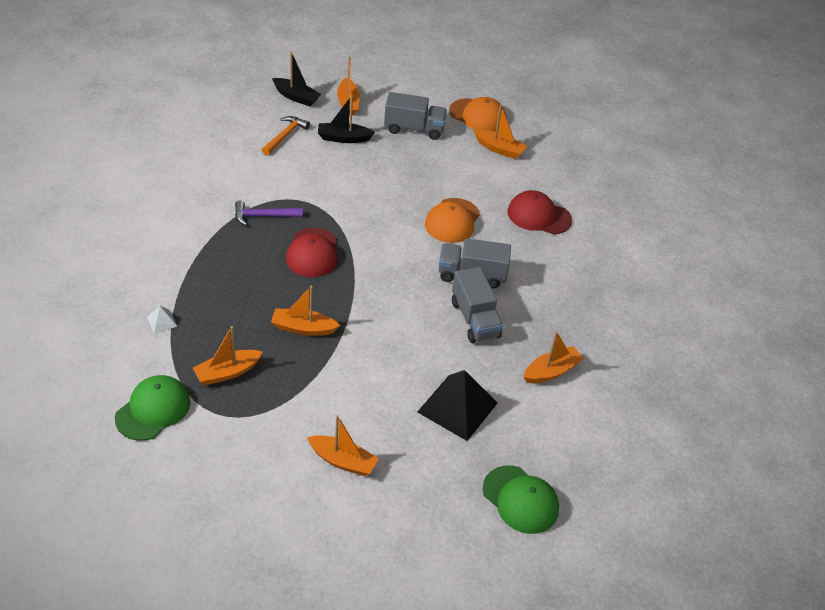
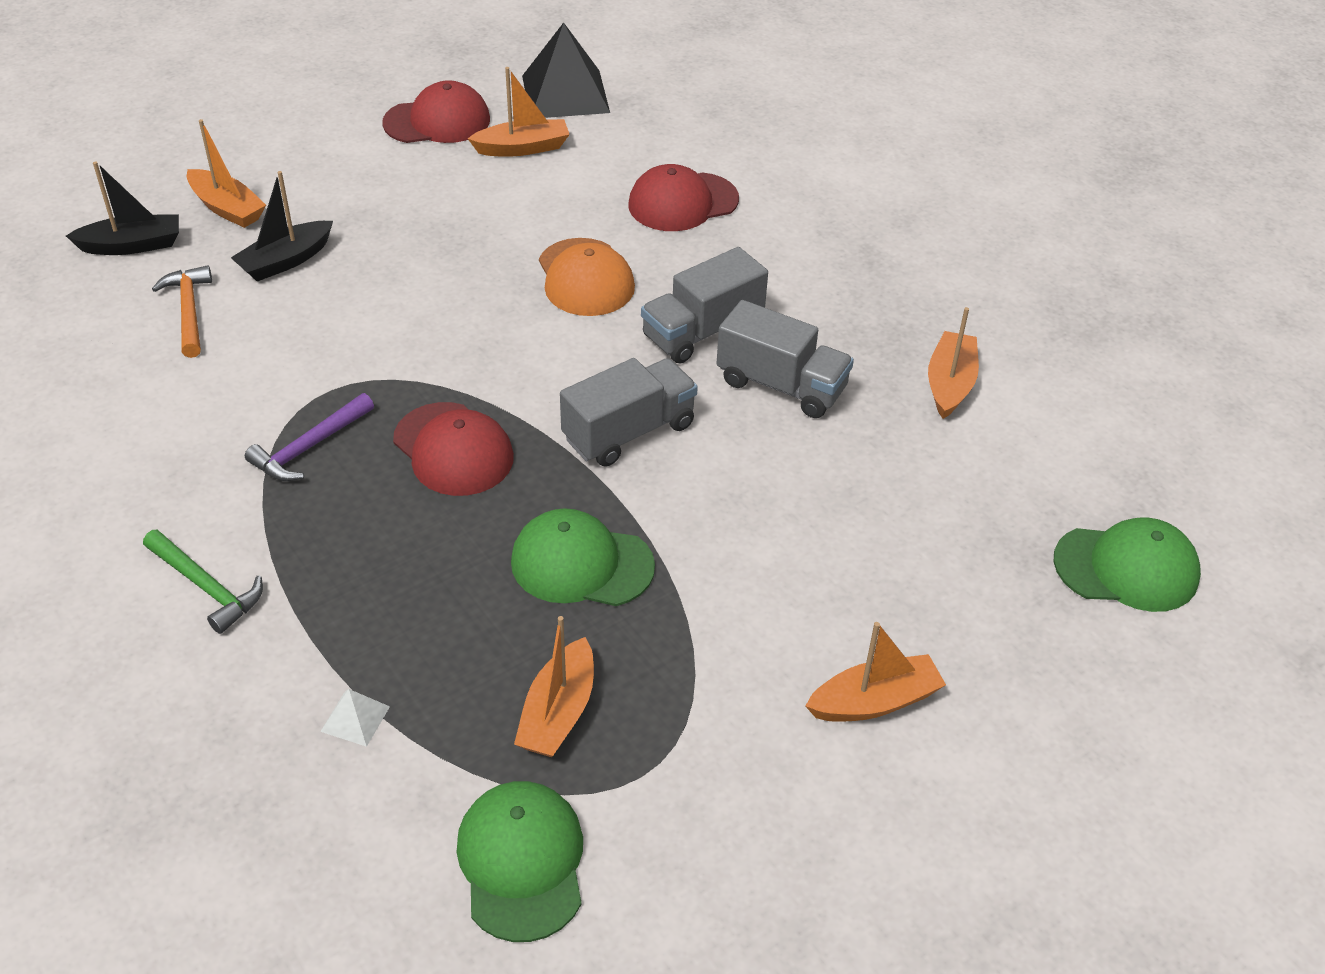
camera: 40 degrees left, 0 degrees up
orange boat [271,285,340,336] -> green cap [511,508,655,606]
grey truck [384,92,447,140] -> grey truck moved to [560,358,698,467]
black pyramid [417,370,498,441] -> black pyramid moved to [522,22,610,118]
orange cap [449,97,506,131] -> red cap [382,80,490,143]
none -> green hammer [143,529,263,634]

